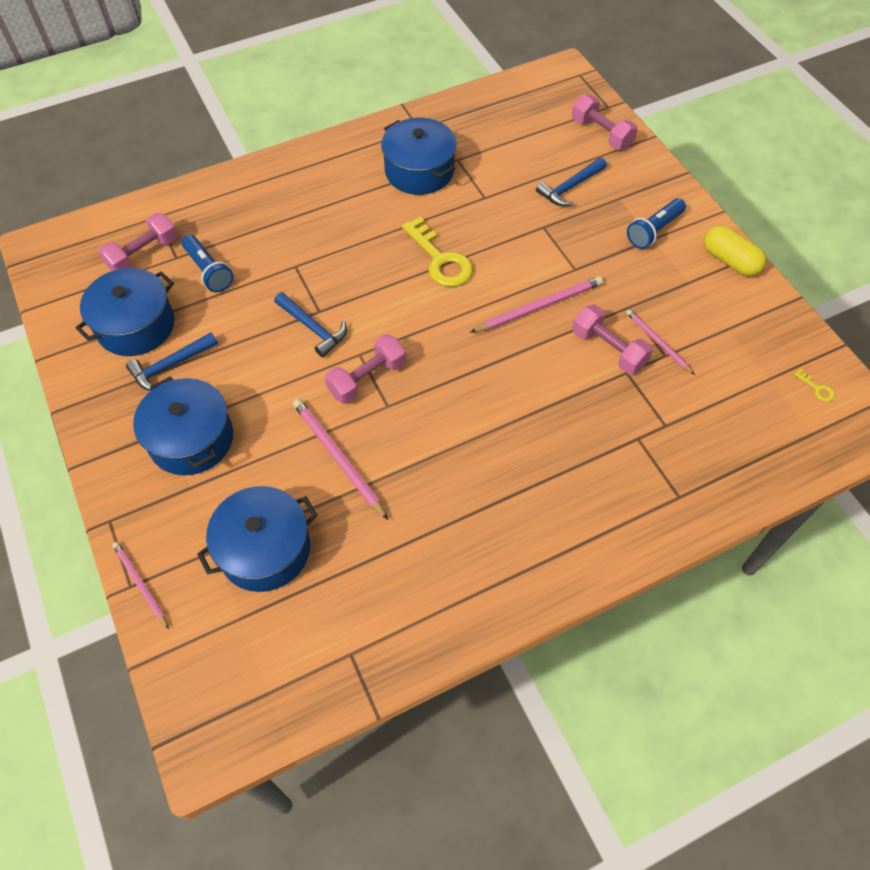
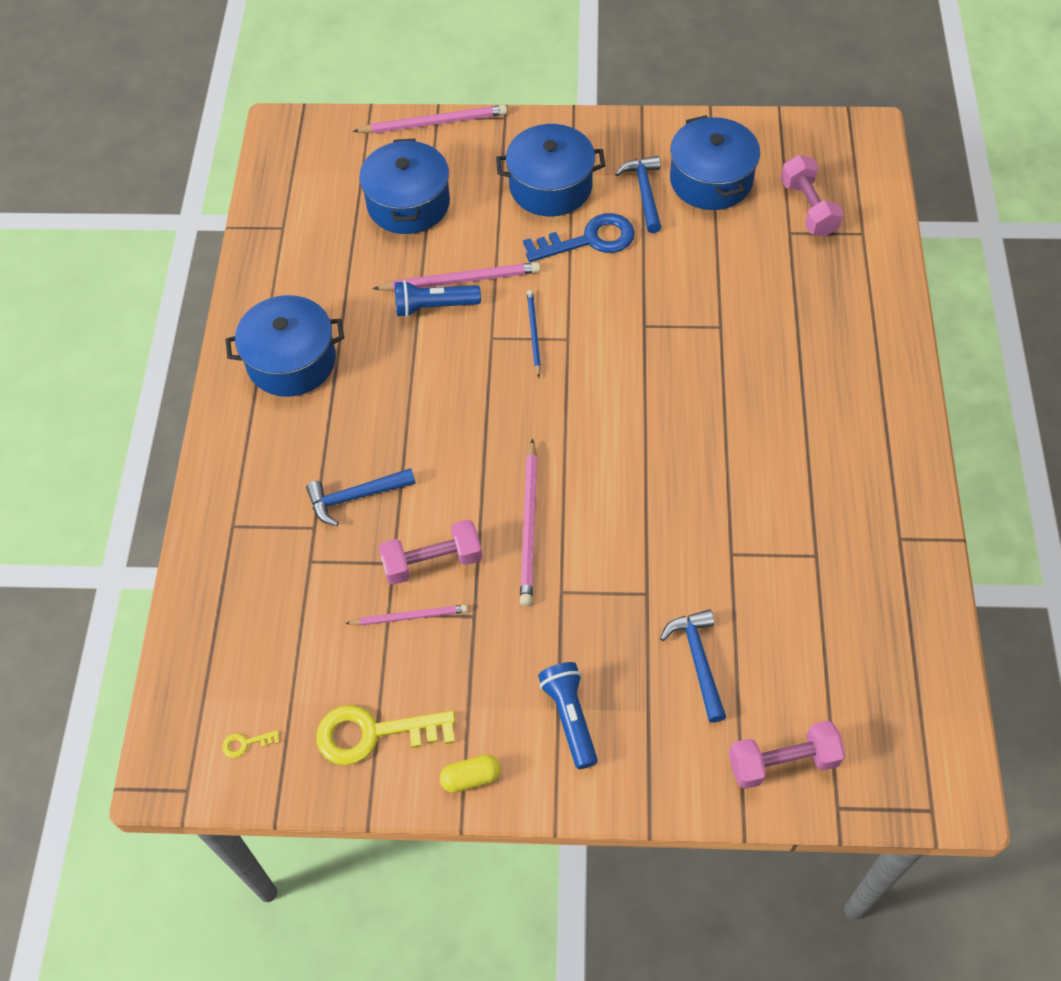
camera: 120 degrees right, 0 degrees up
pink pencil [112,542,169,629] -> pink pencil [353,105,507,134], size x1.60
blue flashlight [182,235,234,292] -> blue flashlight moved to [395,280,481,317]
blue hammer [274,292,347,357] -> blue hammer moved to [306,468,416,526]
pink dumbbell [325,334,406,404] -> blue pencil [527,290,541,378]
blue pot [381,118,456,195] -> blue pot moved to [225,295,344,397]
yellow key [402,216,473,287] -> yellow key moved to [316,705,456,765]
yellow capsule [704,225,767,276] -> yellow capsule [440,754,501,793], size x0.65
none -> blue key [523,213,635,262]

